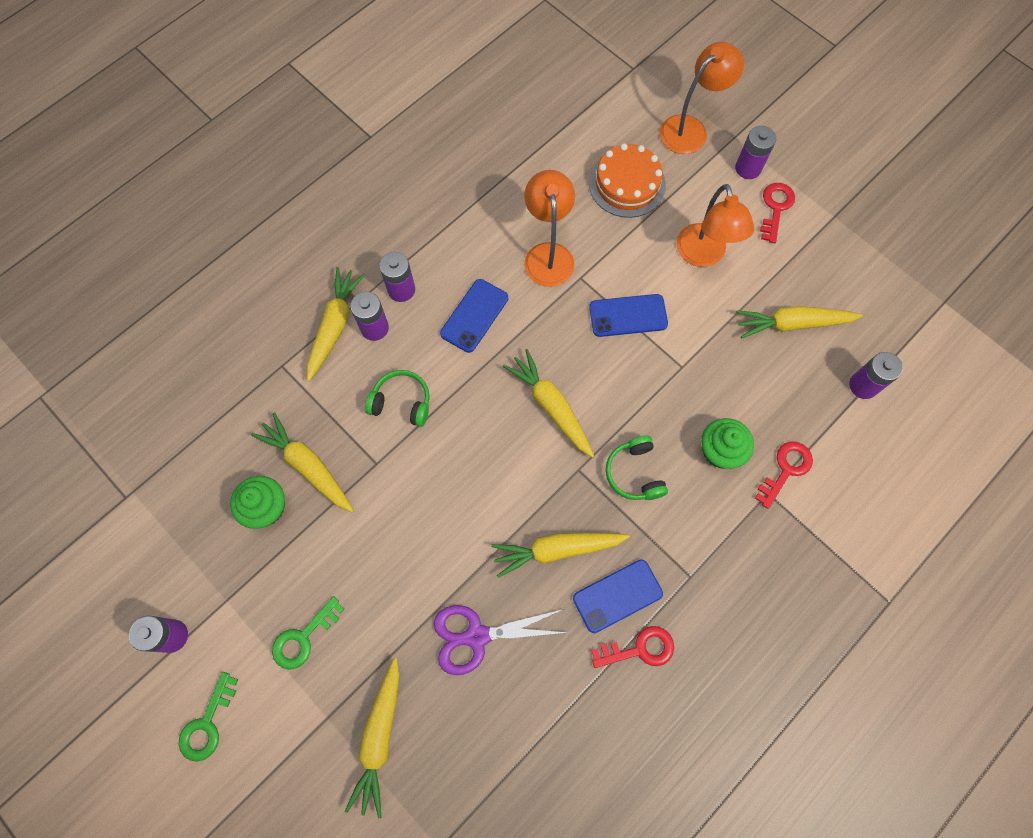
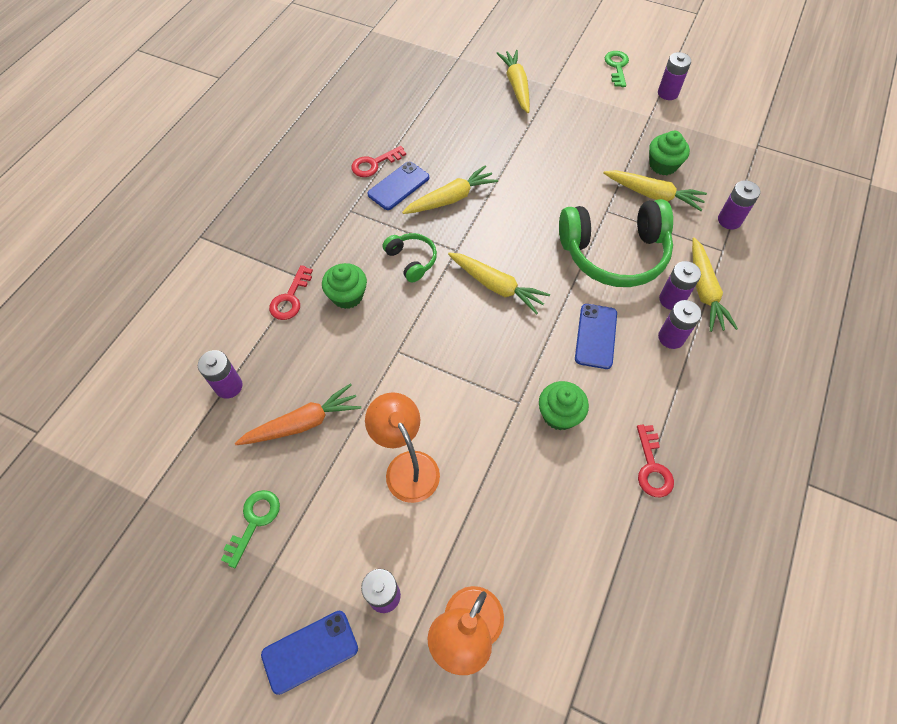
camera: 160 degrees right, 10 degrees down
green key [272,596,344,670] -> green key moved to [221,490,280,568]
green headphones [365,370,430,427] -> green headphones [559,199,673,287], size x2.09
purple scissors [434,605,568,675] -> none
orange lamp [524,170,575,287] -> green cupcake [539,381,589,430]
orange cake [589,143,666,218] -> none
blue phone [589,294,668,337] -> blue phone moved to [261,611,358,695]
yellow carrot [736,306,863,338] -> orange carrot [235,383,361,445]
red key [760,183,795,243] -> red key moved to [637,425,674,497]
none -> purple battery [718,180,760,229]

